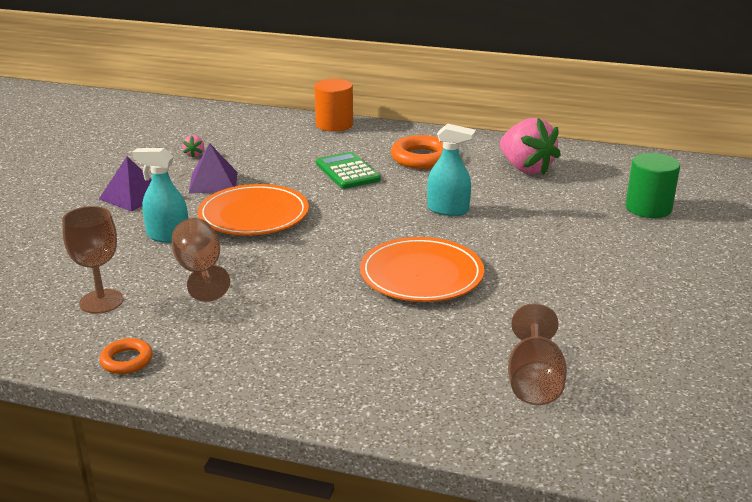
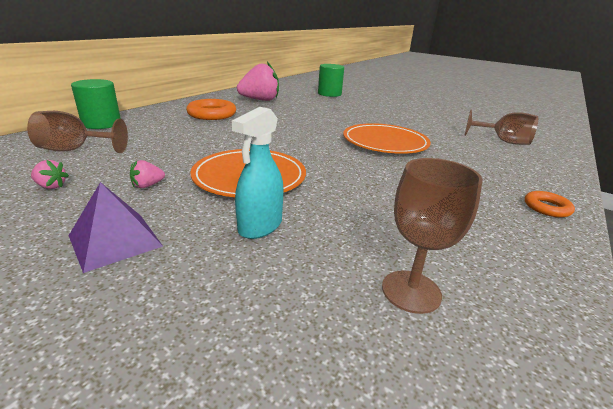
camera: 75 degrees left, 0 degrees up
orange ring [99,338,153,374] -> orange ring moved to [525,191,575,217]
brown goblet [172,218,230,302] -> brown goblet moved to [27,111,128,153]
purple pyramid [189,143,237,194] -> pink strawberry [130,160,165,188]
orange cylinder [314,79,353,132] -> green cylinder [71,79,121,129]
green calculator [316,152,381,189] -> none
turquoise spray bottle [427,124,476,216] -> none

